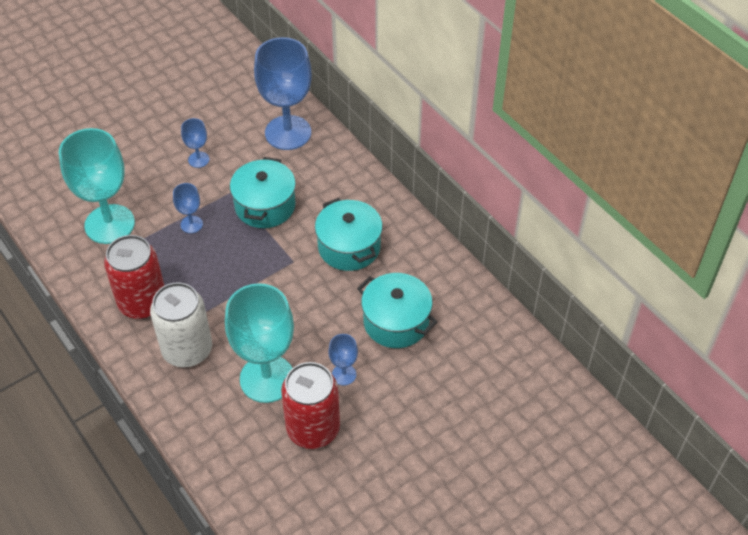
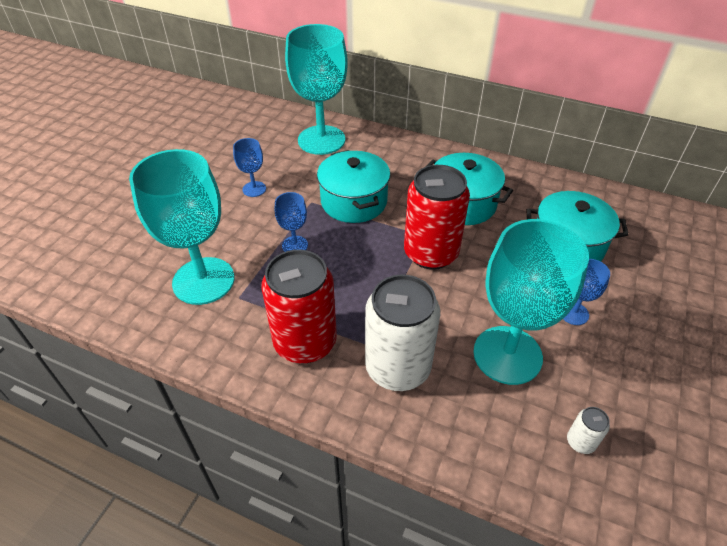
camera: 30 degrees left, 5 degrees down
blue goblet [254,37,312,150] -> turquoise goblet [285,24,348,155]
red can [281,362,340,449] -> red can moved to [404,165,470,269]
none -> white can [567,407,610,454]

